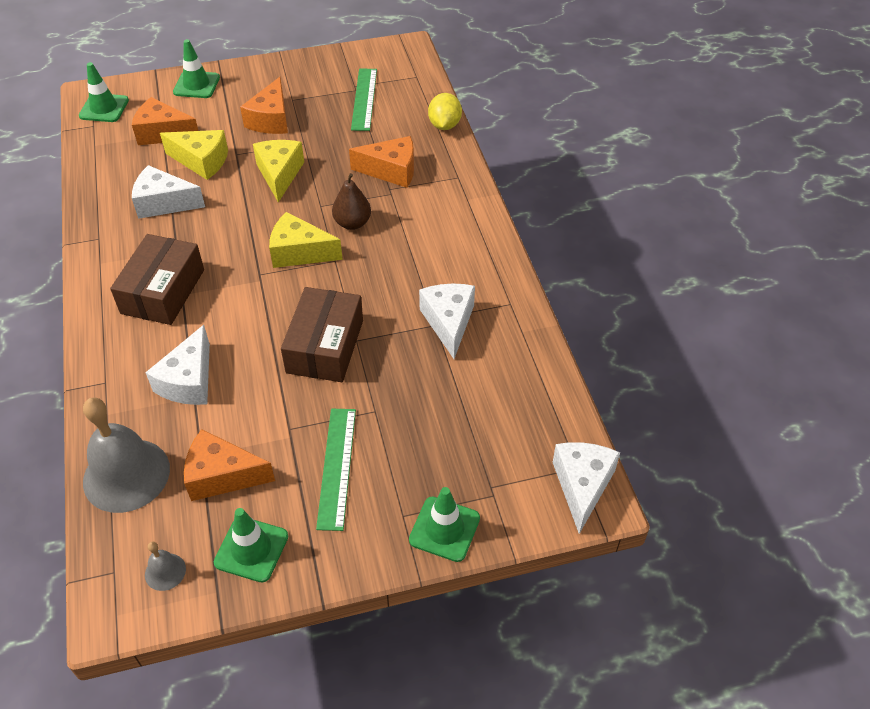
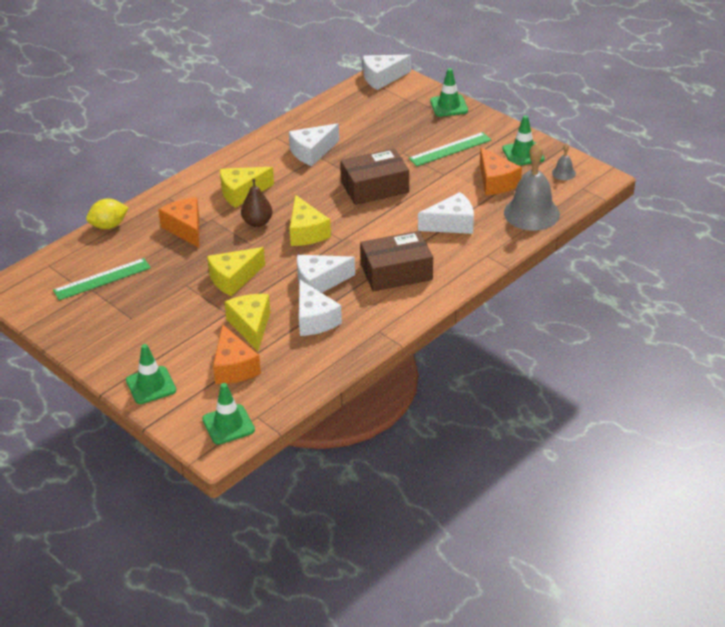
camera: 120 degrees left, 10 degrees down
orange cheese [240,77,288,134] -> none
none -> yellow cheese [220,167,274,208]
none -> white cheese [297,255,355,293]

